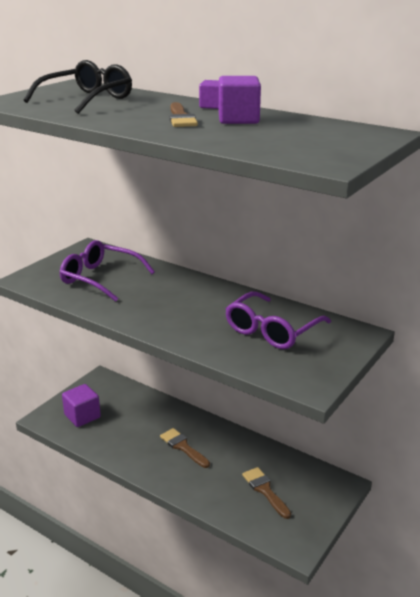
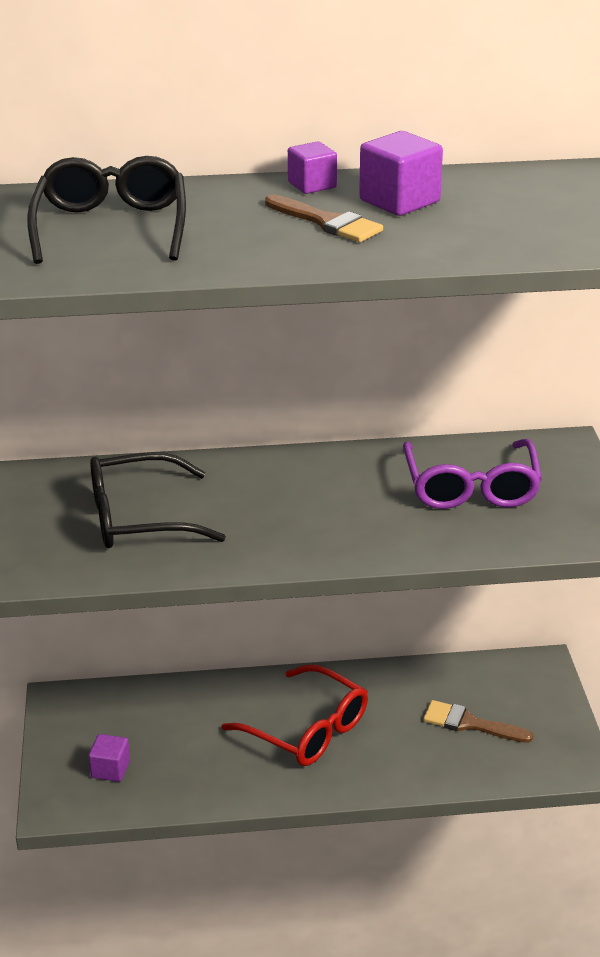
camera: 40 degrees left, 5 degrees up
purple glasses [60,240,155,302] -> black glasses [90,452,226,548]
purple cube [62,384,101,427] -> purple cube [88,734,130,782], size x0.64
brown brush [160,428,210,468] -> red glasses [222,664,368,766]

